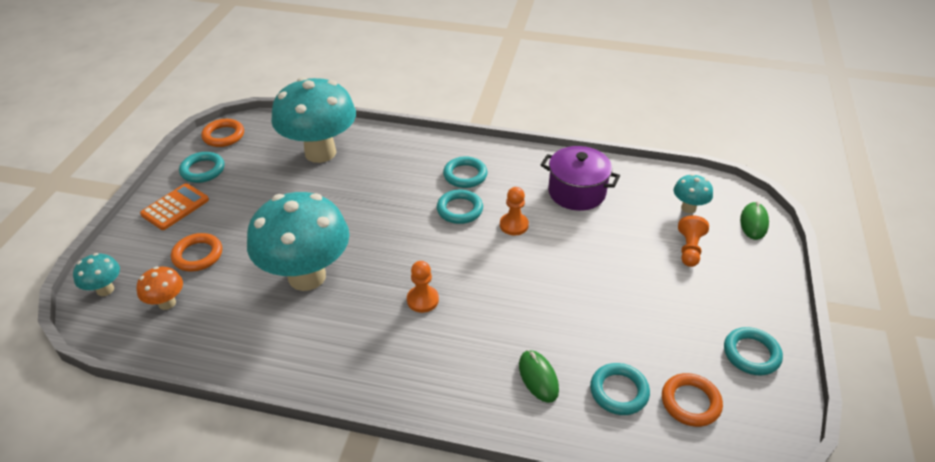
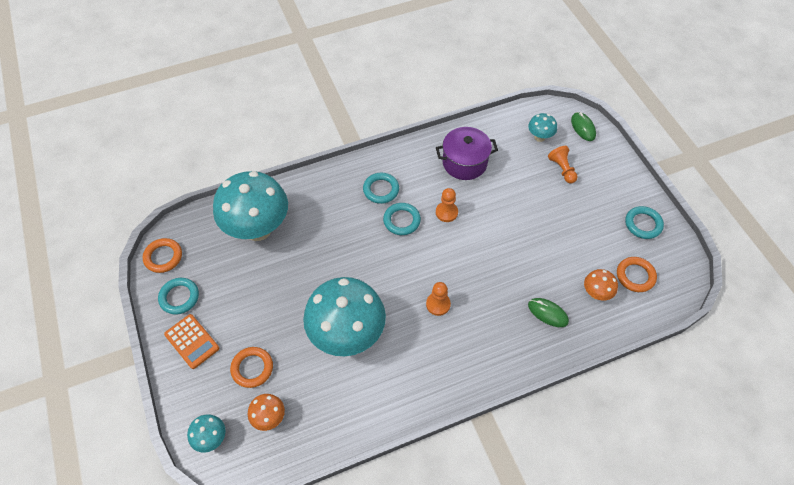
camera: 35 degrees left, 15 degrees up
orange calculator [140,183,209,230] -> orange calculator turned 135 degrees clockwise [164,314,219,369]
turquoise ring [590,363,650,415] -> orange mushroom [584,269,618,301]

